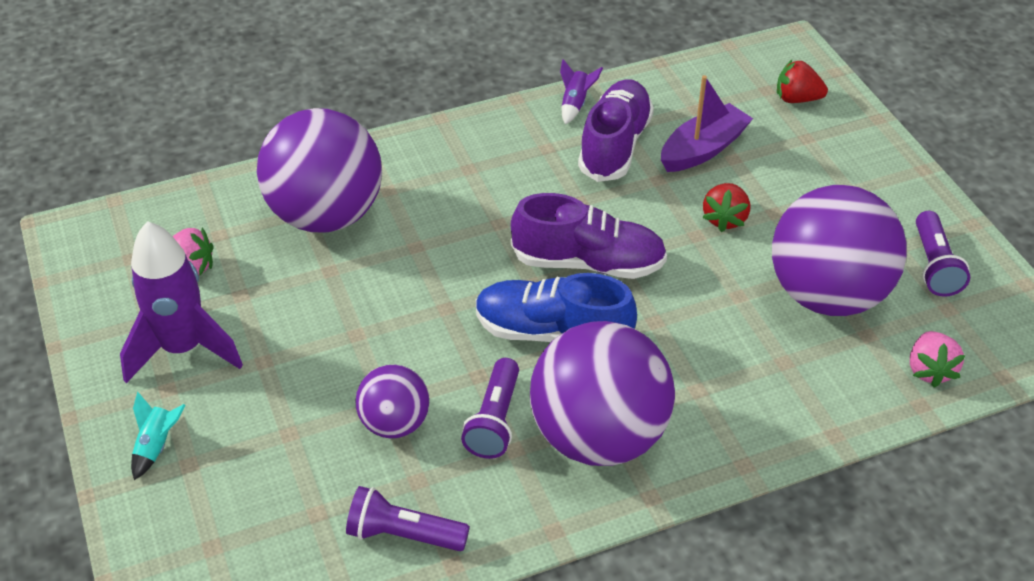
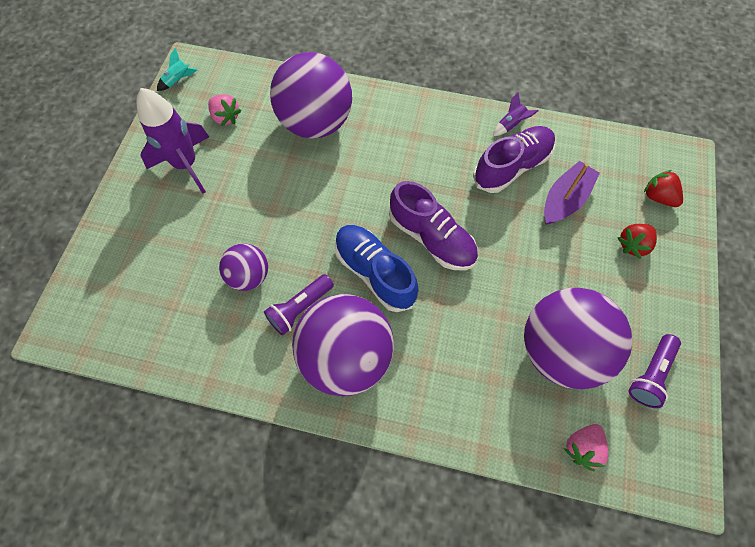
camera: 35 degrees right, 20 degrees up
turquoise rocket [131,392,185,480] -> turquoise rocket moved to [157,48,197,91]
purple flashlight [346,486,470,551] -> none
purple boat [661,75,753,172] -> purple boat turned 45 degrees counterclockwise [544,161,600,225]
red strawberry [702,183,750,232] -> red strawberry moved to [618,224,657,259]

